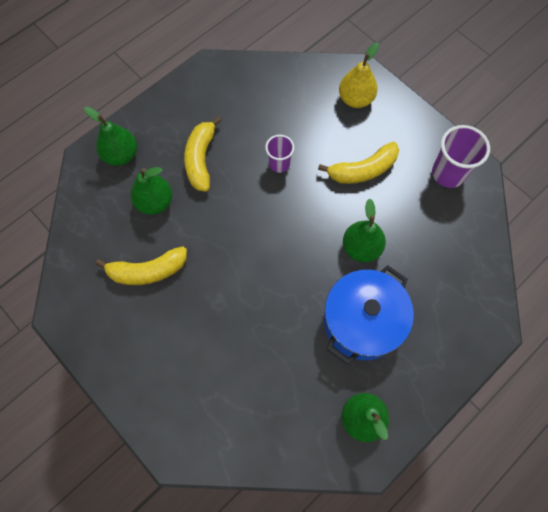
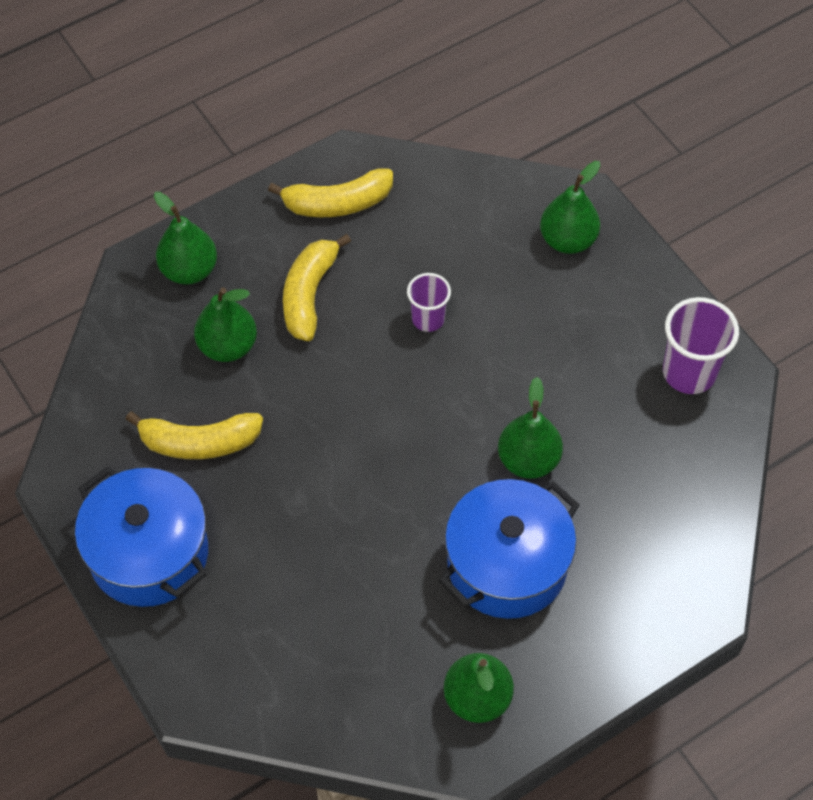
camera: 10 degrees right, 10 degrees down
yellow banana [318,142,399,184] -> yellow banana moved to [268,168,393,217]
yellow pear [339,43,379,108] -> green pear [540,161,601,254]
none -> blue pot [75,466,208,607]

